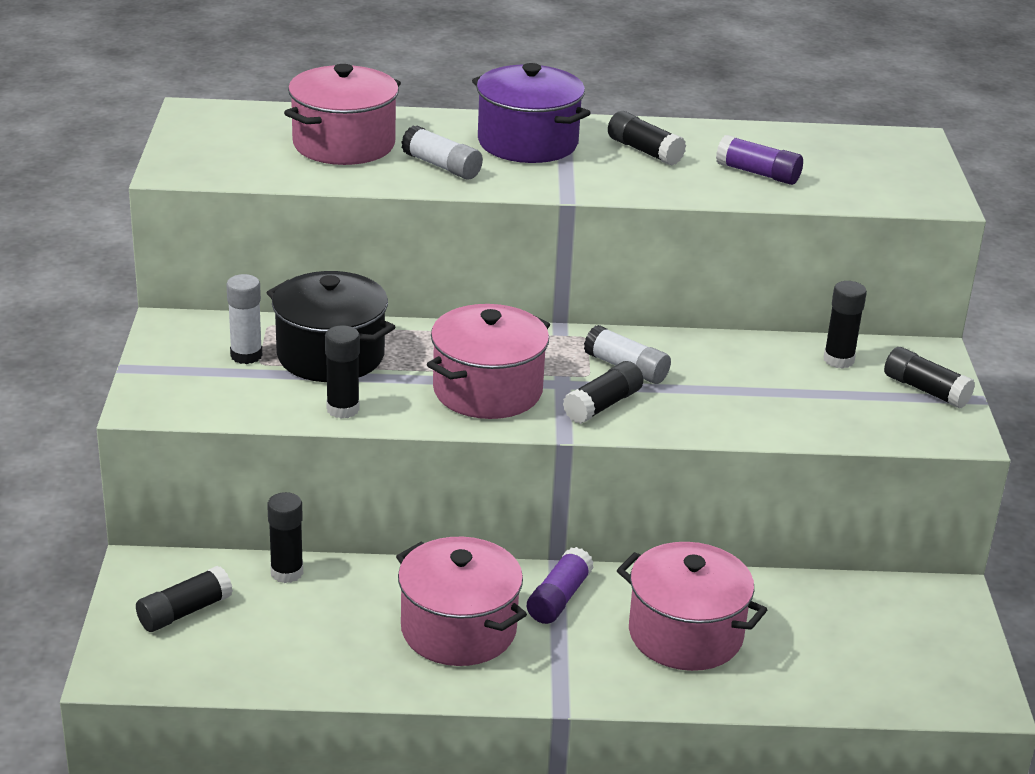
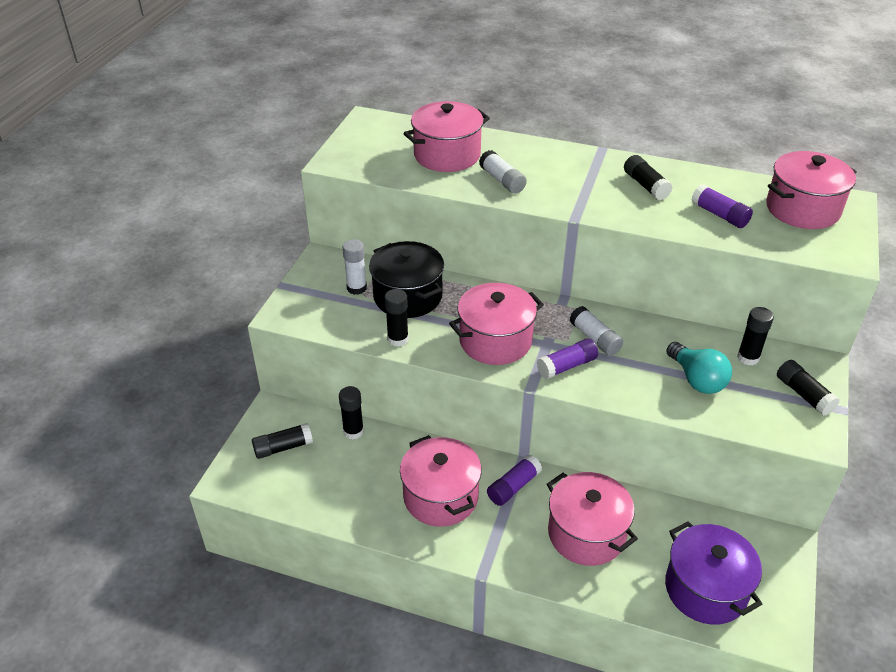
camera: 20 degrees right, 10 degrees up
purple pot [472,63,591,163] -> purple pot moved to [665,521,762,625]
black glue stick [563,361,643,424] -> purple glue stick [537,338,598,379]
none -> turquoise light bulb [666,342,732,394]
none -> pink pot [766,151,857,229]

